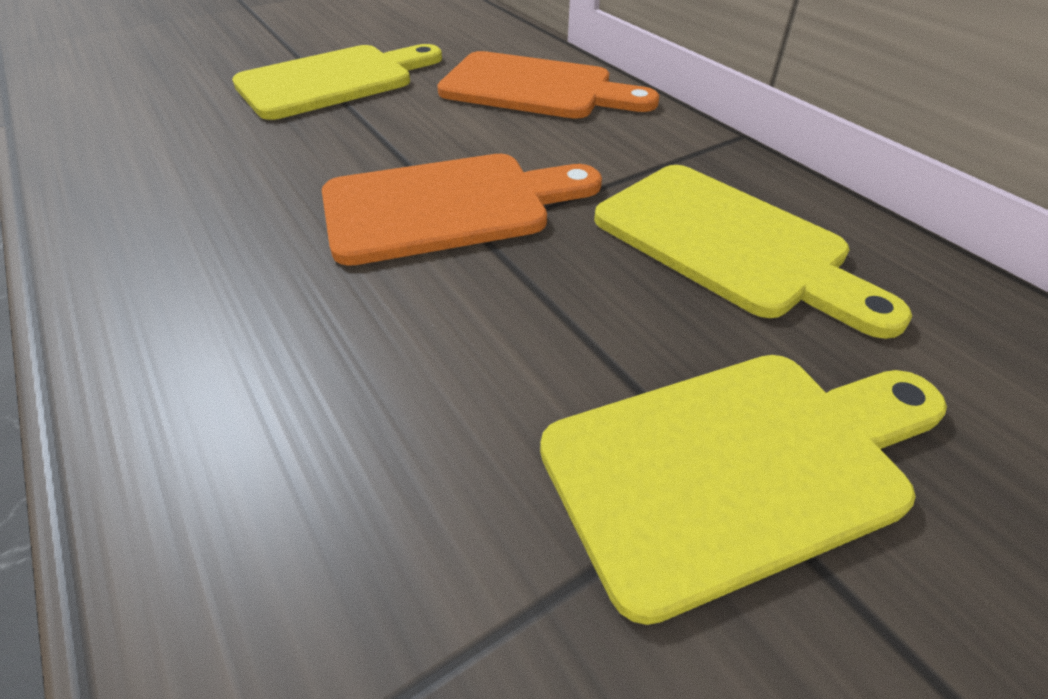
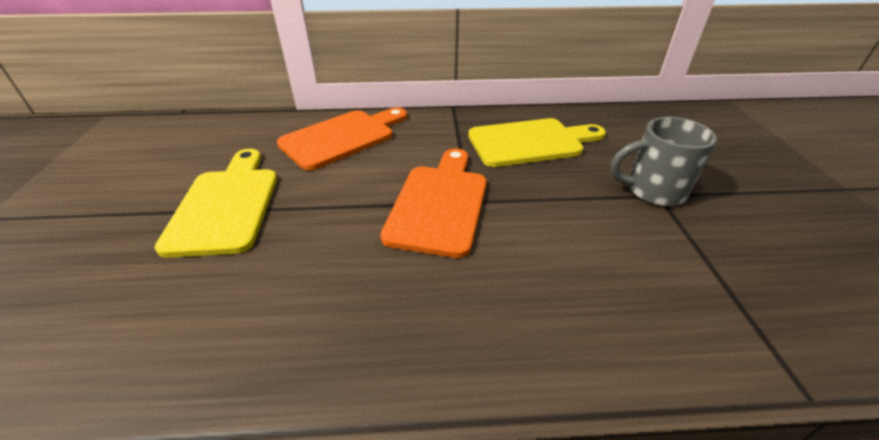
camera: 60 degrees left, 5 degrees down
yellow cutting board [540,355,947,625] -> grey mug [610,117,717,206]

